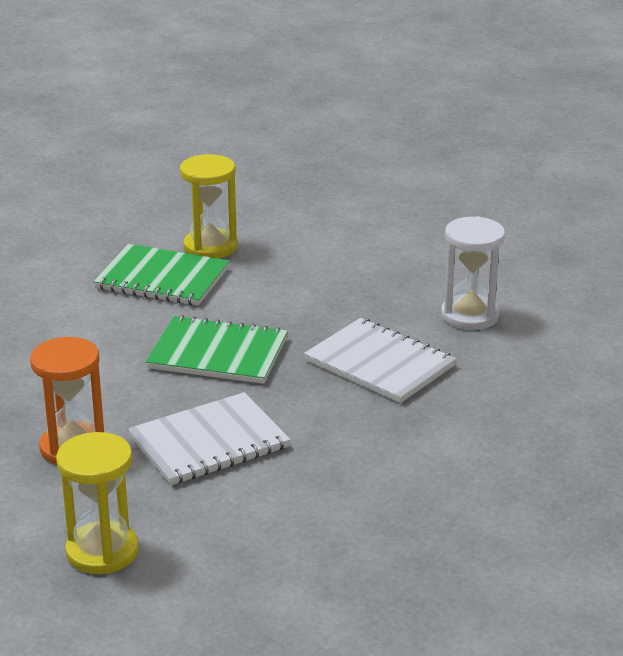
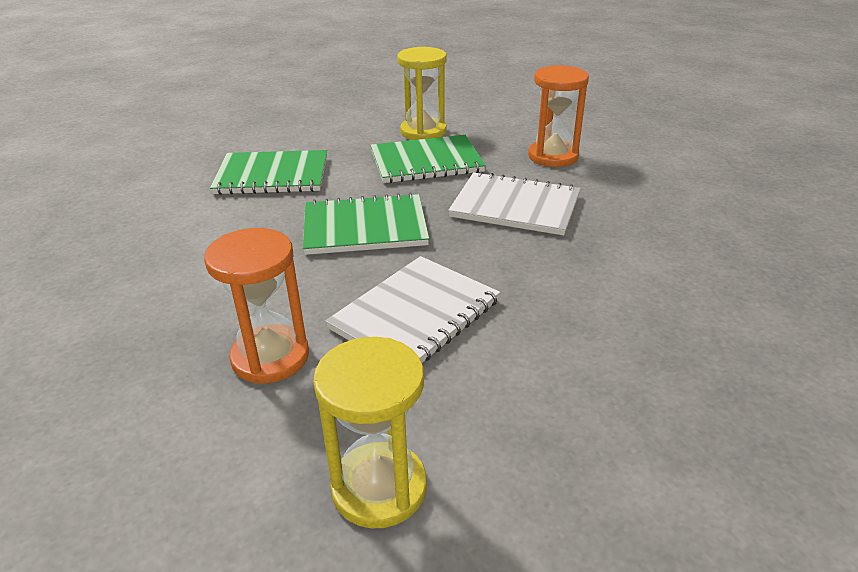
camera: 20 degrees left, 5 degrees up
yellow hourglass [180,154,238,259] -> yellow hourglass moved to [397,47,447,140]
white hourglass [441,216,505,330] -> orange hourglass [528,65,589,167]
none -> green notebook [370,135,486,183]

